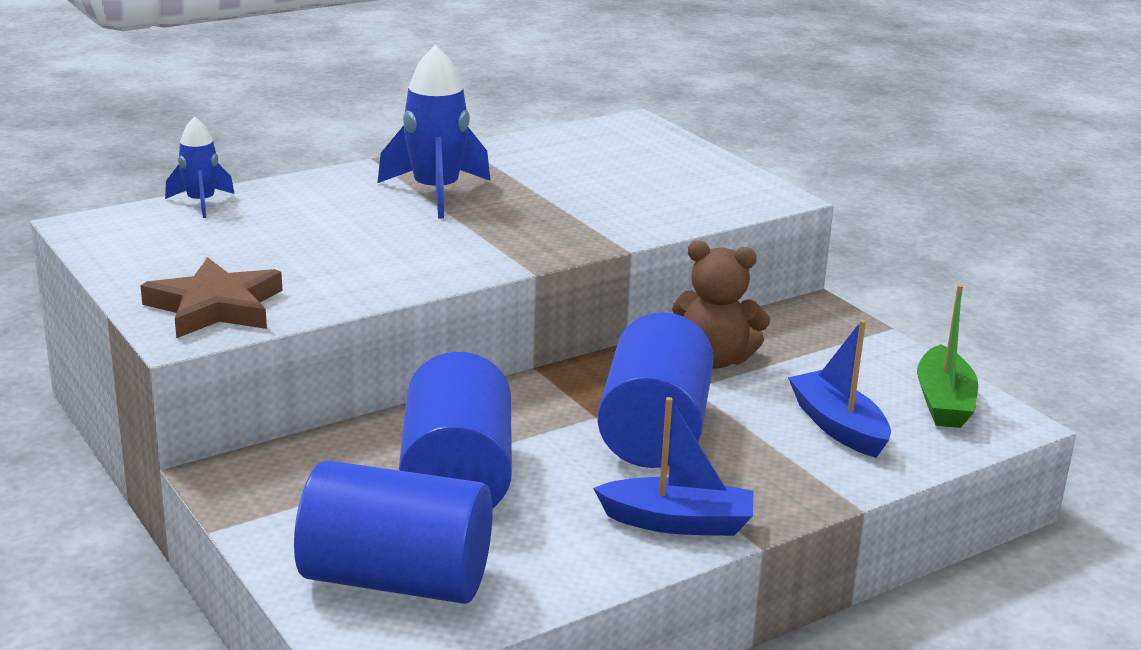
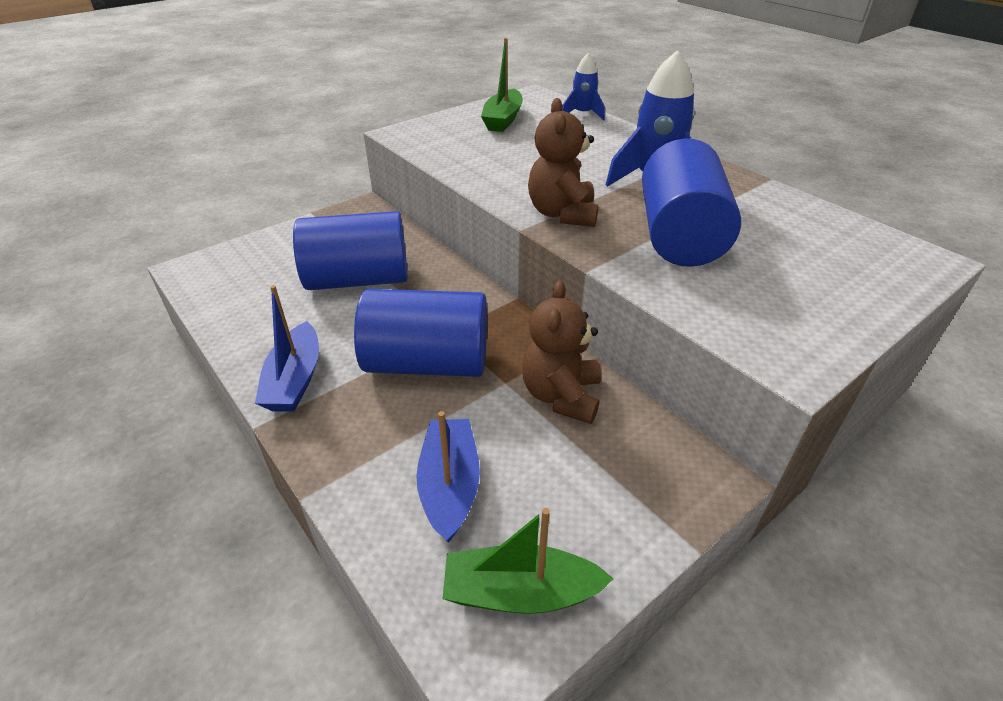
camera: 85 degrees right, 15 degrees up
brown star [140,257,282,338] -> none
blue cylinder [294,460,493,604] -> blue cylinder moved to [642,139,741,267]
blue boat [788,320,891,458] -> blue boat turned 60 degrees counterclockwise [416,411,480,543]
none -> green boat [481,38,523,132]
none -> brown teddy bear [528,98,598,227]

